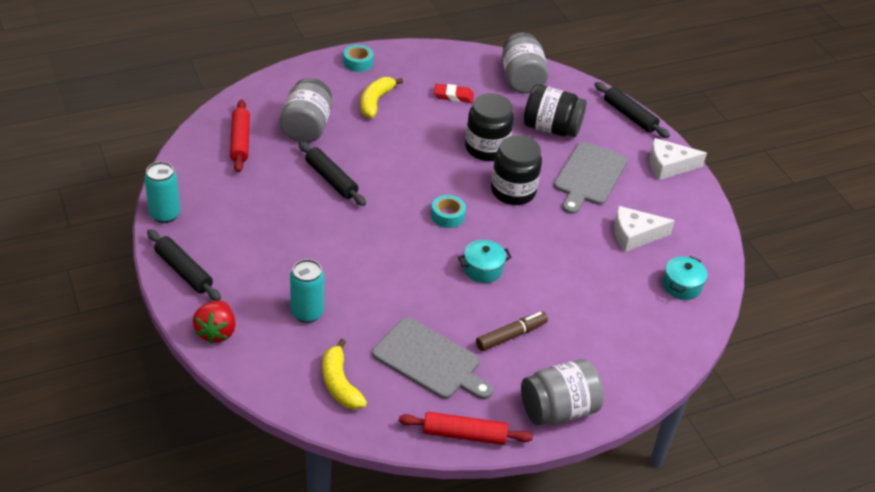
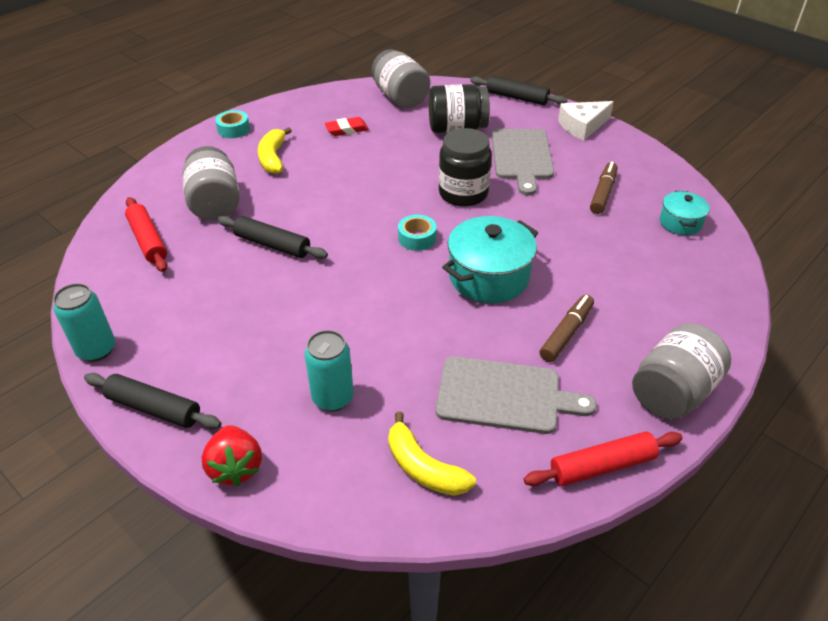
camera: 20 degrees left, 0 degrees up
turquoise pot [458,240,512,283] -> turquoise pot [442,216,538,303], size x1.78
black jar [465,93,514,161] -> none
white cheese [614,206,675,252] -> brown marker [590,162,617,214]

